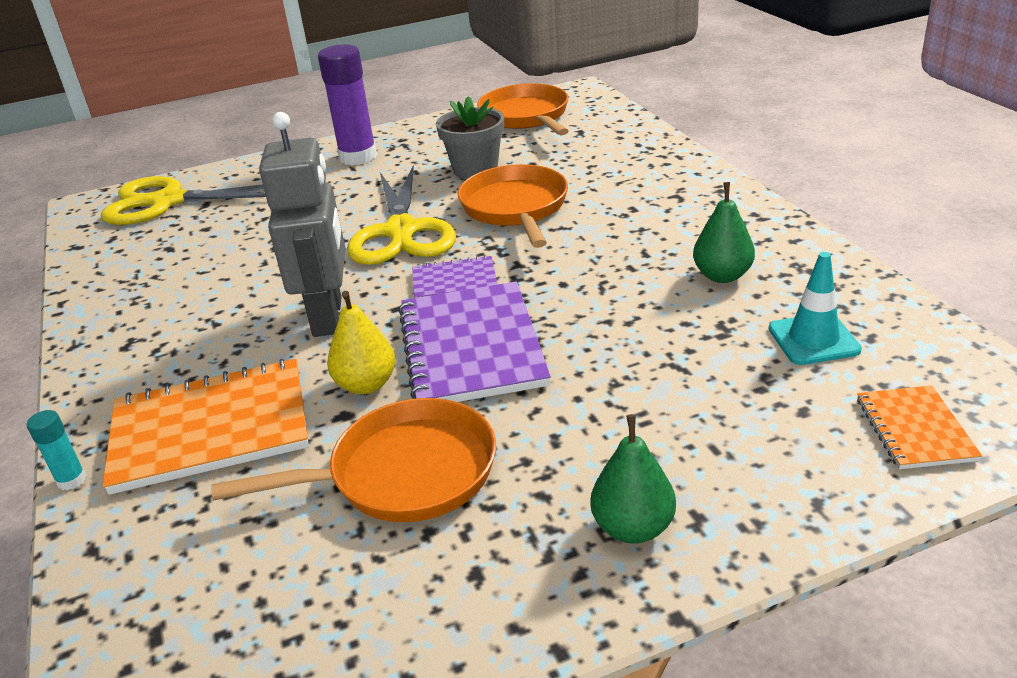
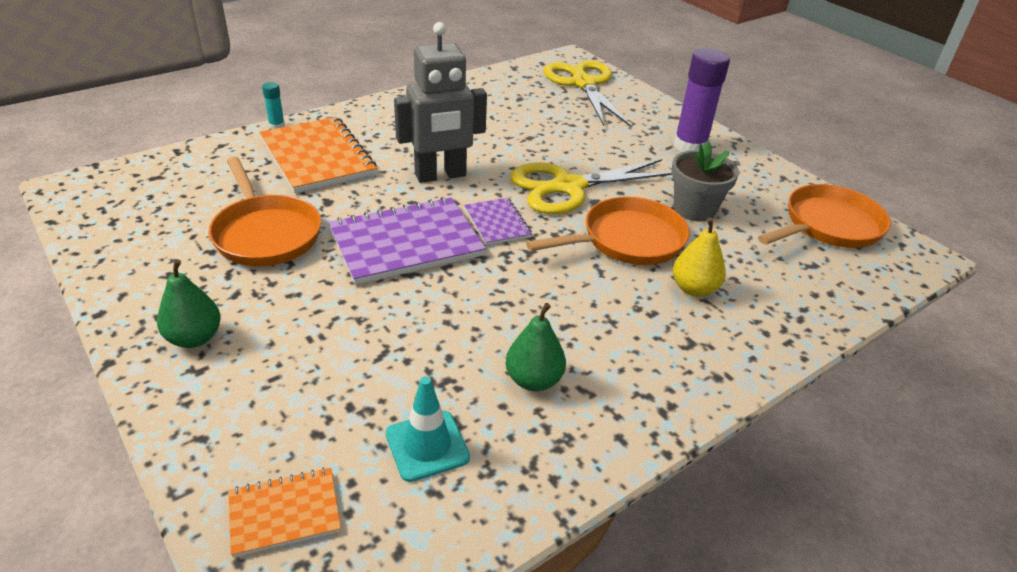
camera: 70 degrees right, 5 degrees up
yellow pear [327,291,396,394] -> yellow pear moved to [673,217,726,297]

